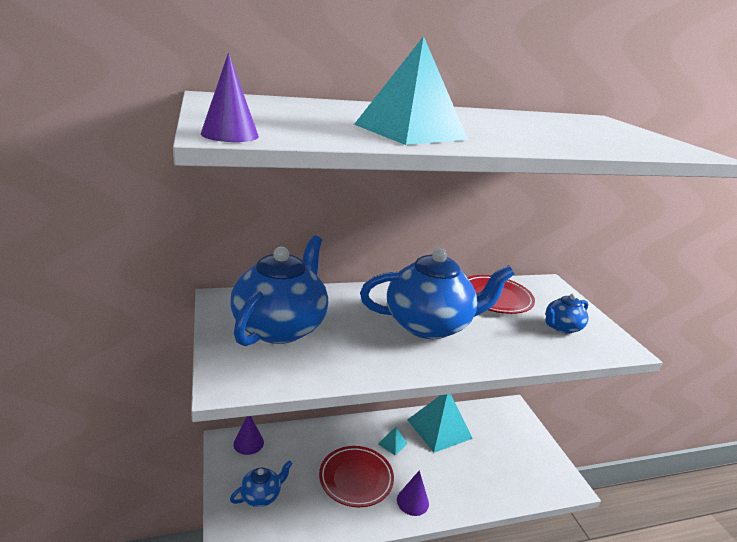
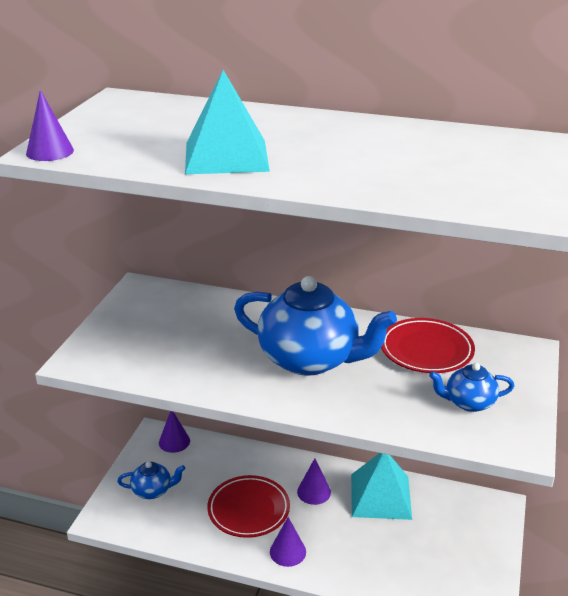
camera: 35 degrees right, 5 degrees up
blue teapot [230,235,328,346] -> none
turquoise pyramid [378,427,408,456] -> purple cone [297,458,331,505]

